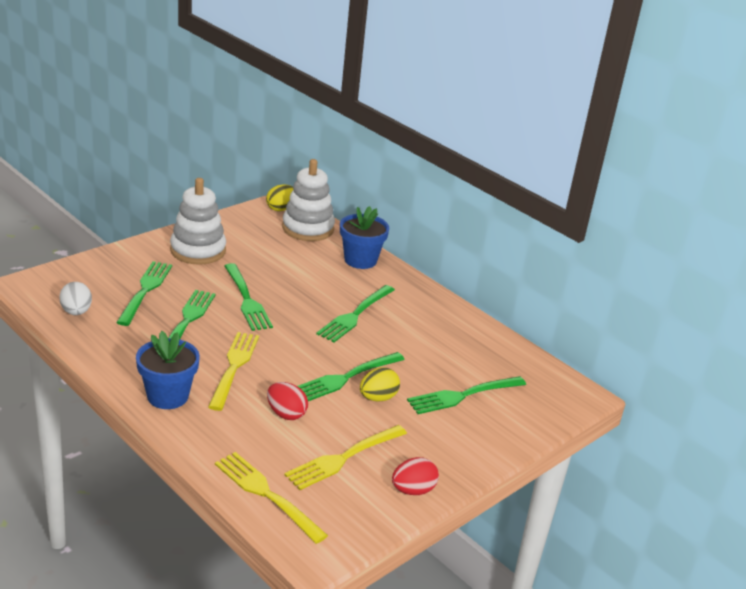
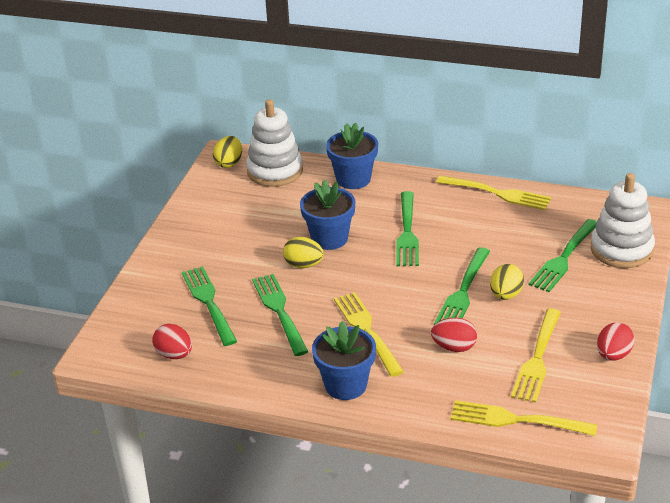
camera: 25 degrees left, 5 degrees up
white egg [59,282,92,315] -> red egg [152,324,192,359]
white stacking toy [170,178,226,265] -> white stacking toy moved to [590,173,655,268]
green fork [224,263,273,331] -> yellow egg [283,237,324,268]
none -> blue flower pot [300,180,355,250]
none -> yellow fork [436,175,551,210]

